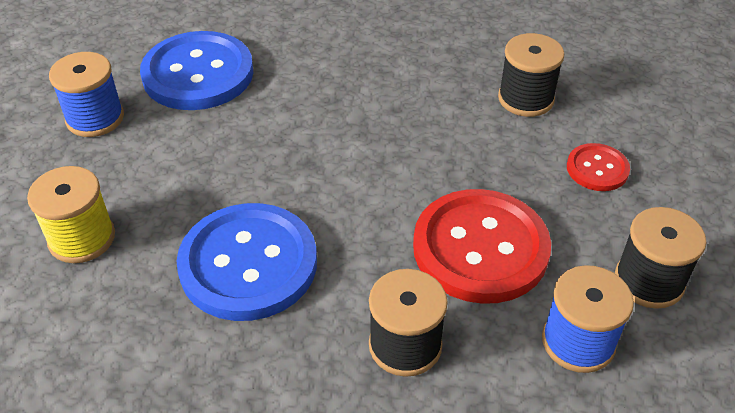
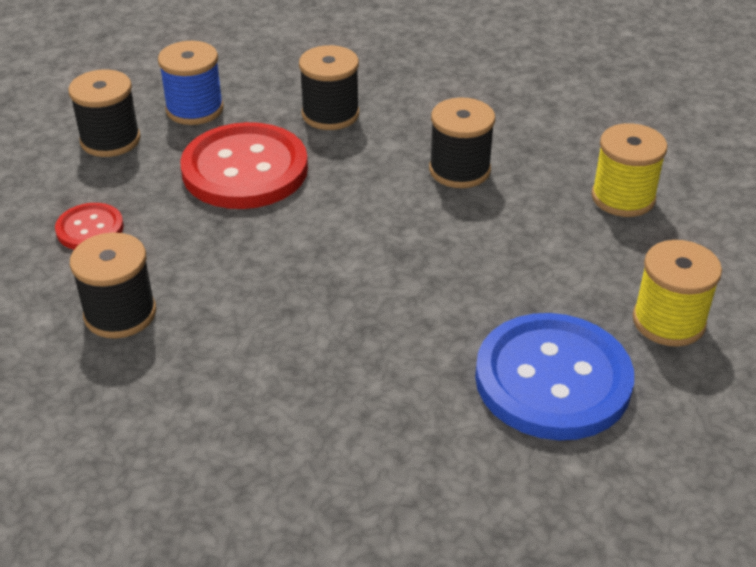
camera: 175 degrees left, 5 degrees down
blue spool [49,52,124,137] -> yellow spool [632,240,722,347]
blue button [176,203,317,321] -> black spool [429,97,495,188]

